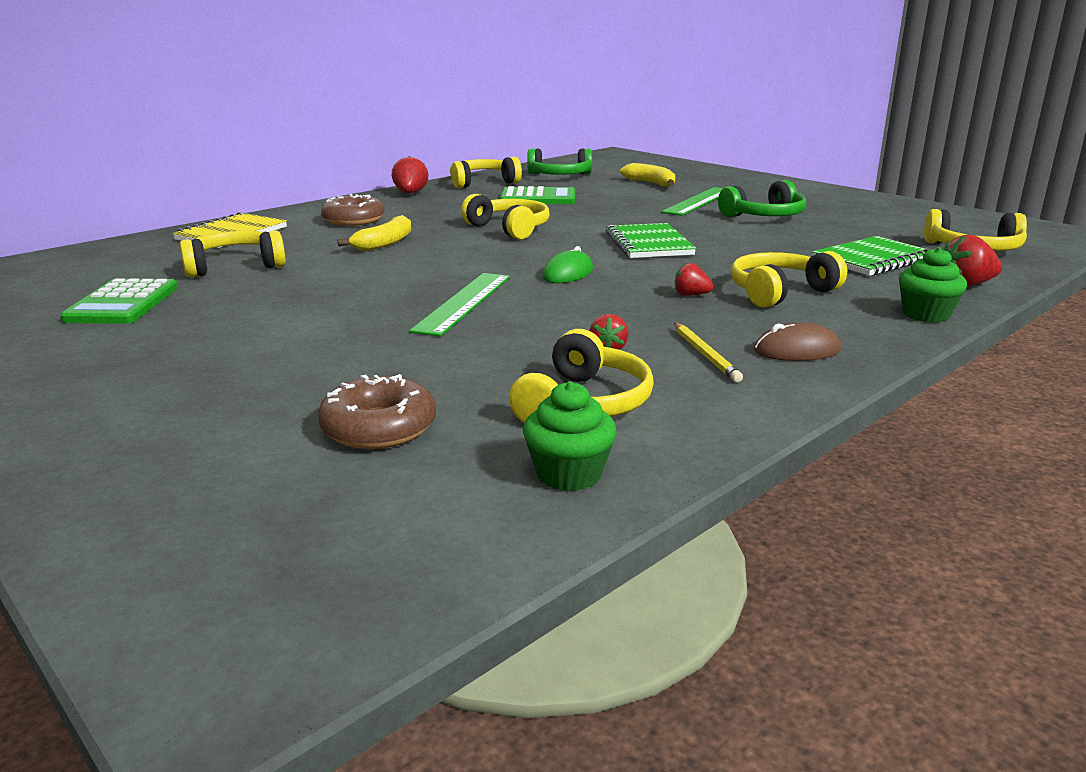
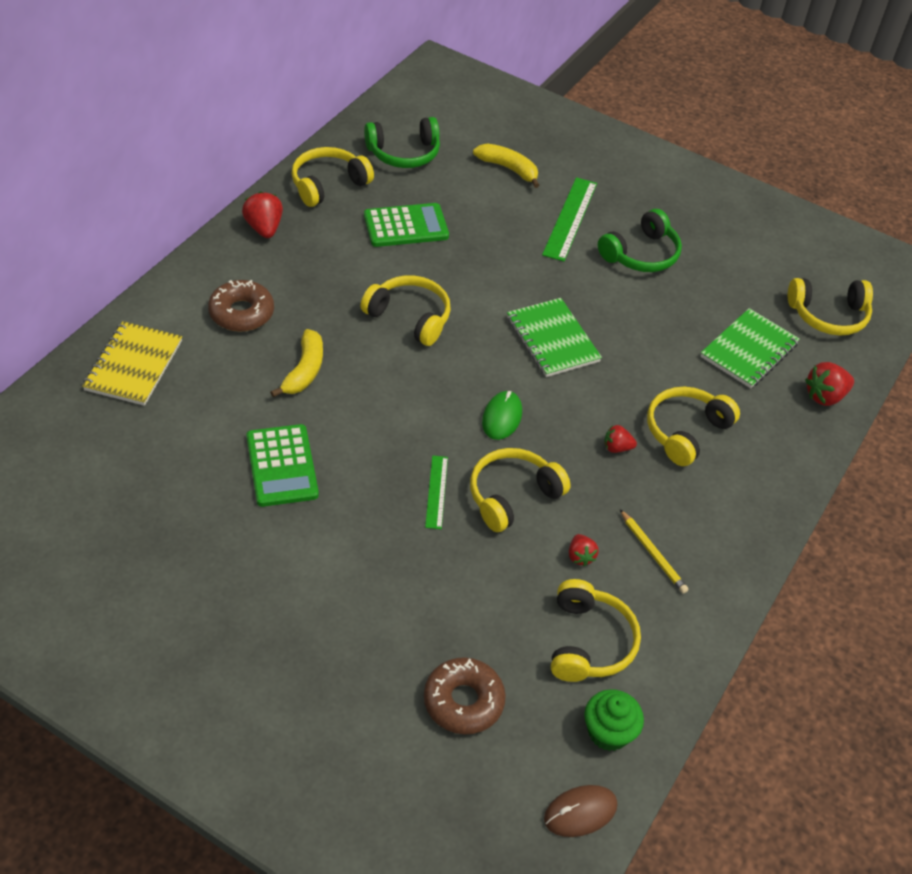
camera: 20 degrees left, 25 degrees up
green calculator [60,278,178,324] -> green calculator moved to [247,424,319,507]
yellow headphones [180,230,286,278] -> yellow headphones moved to [470,448,571,532]
green ruler [409,273,510,337] -> green ruler [425,455,448,529], size x0.58
brown mouse [754,322,841,361] -> brown mouse moved to [544,785,617,837]
green cupcake [899,247,967,323] -> none

